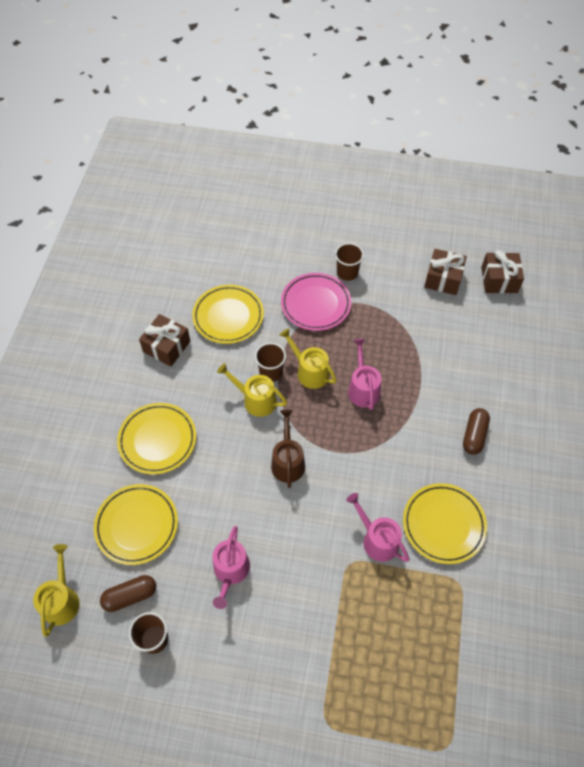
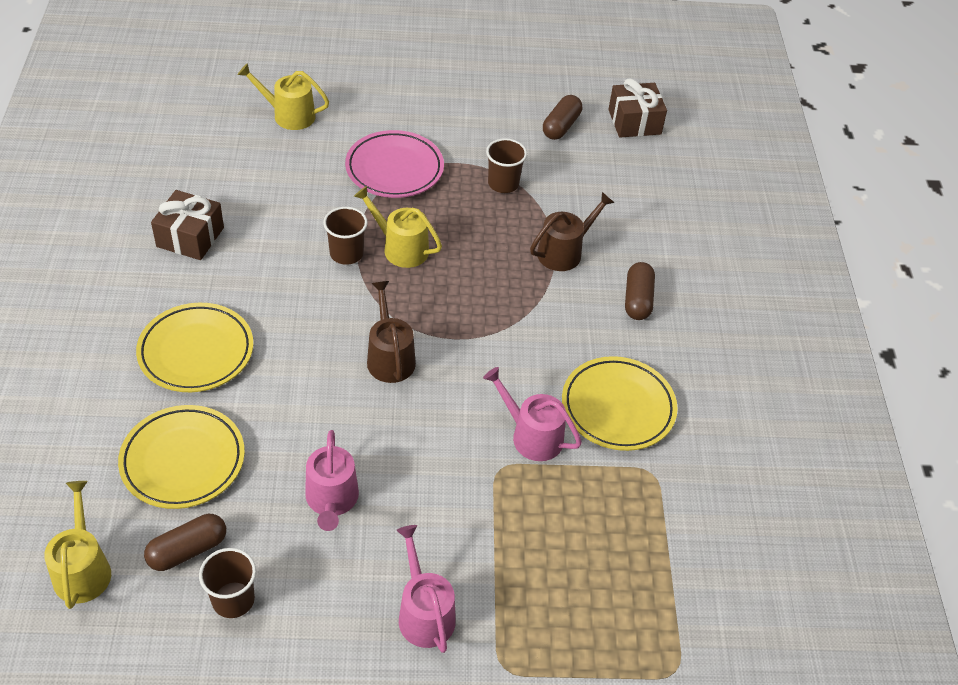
camera: 15 degrees left, 10 degrees down
yellow plate [192,285,264,344] -> none
yellow watering can [217,363,287,417] -> yellow watering can moved to [238,63,329,130]
brown cup [335,243,364,281] -> brown cup moved to [486,138,527,193]
pink watering can [348,339,382,410] -> pink watering can moved to [396,525,456,653]
brown gift [424,249,467,295] -> brown capsule [543,95,582,140]
none -> brown watering can [530,192,614,271]

